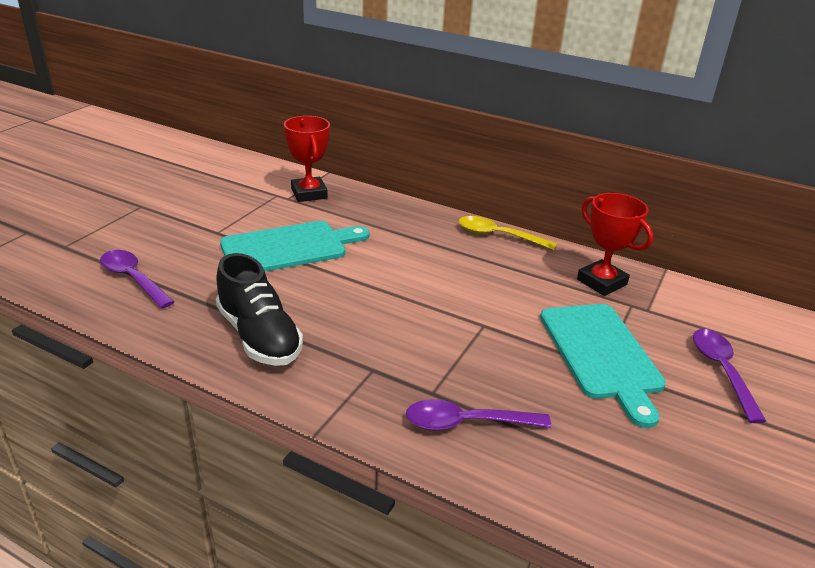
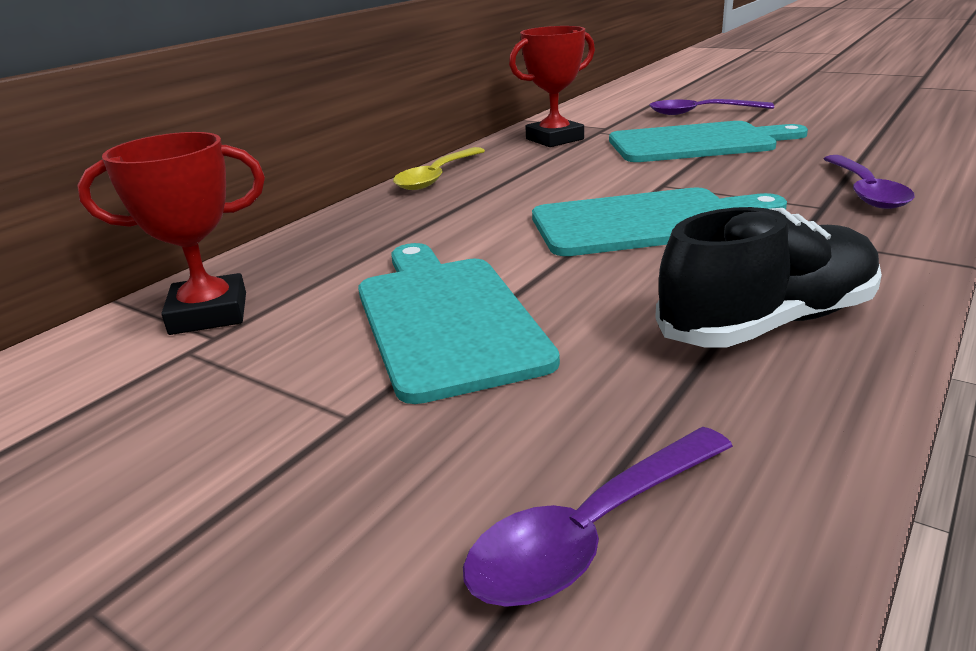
camera: 80 degrees left, 5 degrees down
none -> turquoise cutting board [532,187,787,256]

